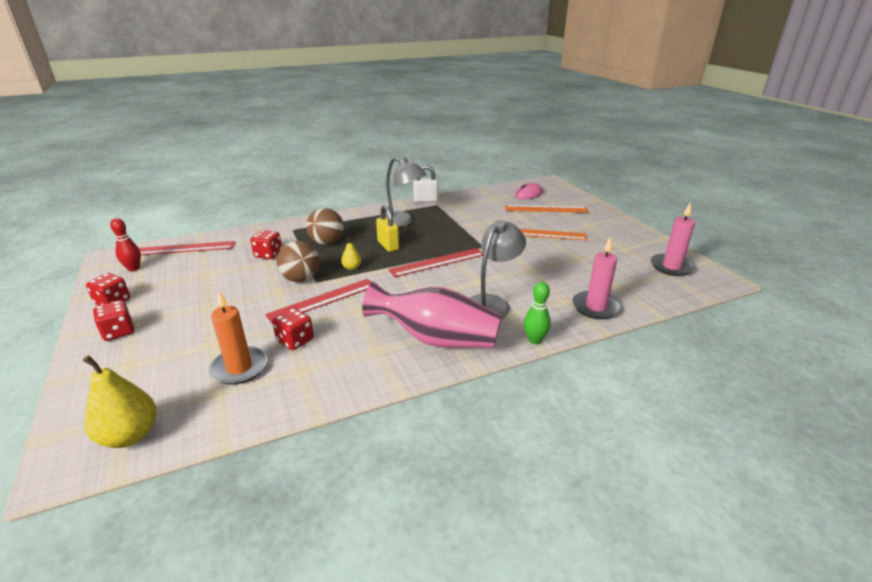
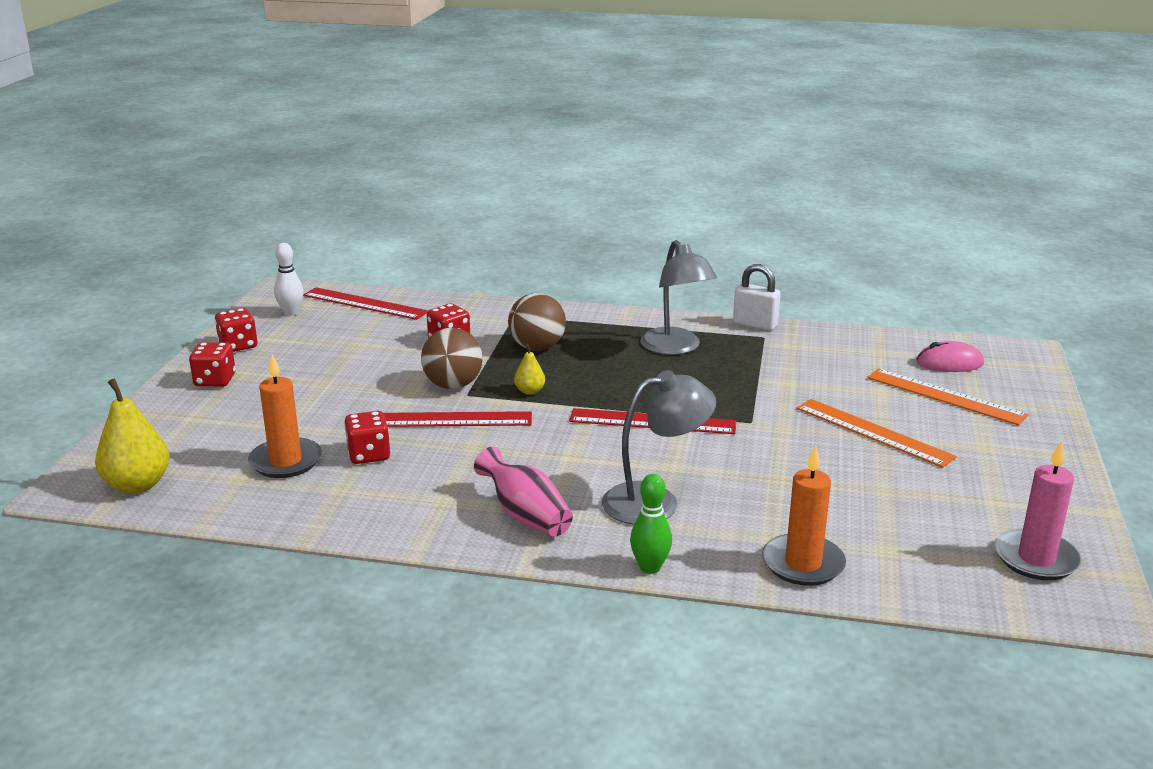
camera: 35 degrees right, 5 degrees down
red bowling pin [110,218,141,271] -> white bowling pin [274,243,304,316]
pink vase [362,282,502,348] -> pink vase [474,447,573,537], size x0.62
yellow padlock [376,205,399,252] -> none
pink candle [572,237,622,319] -> orange candle [762,445,846,586]

